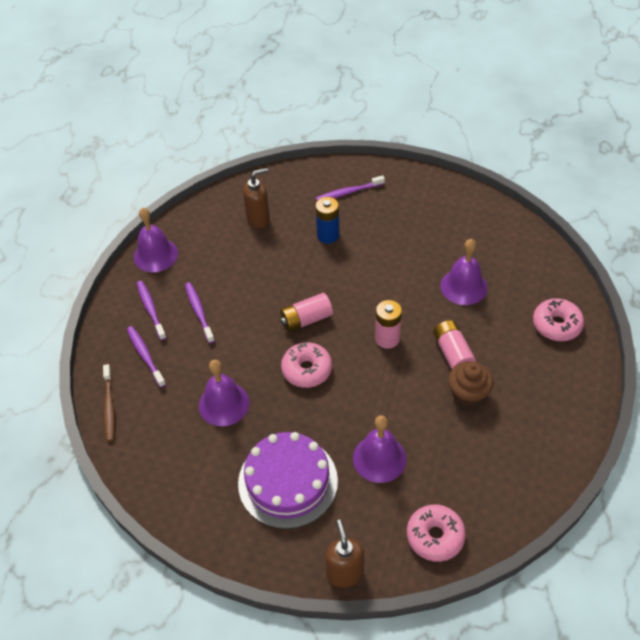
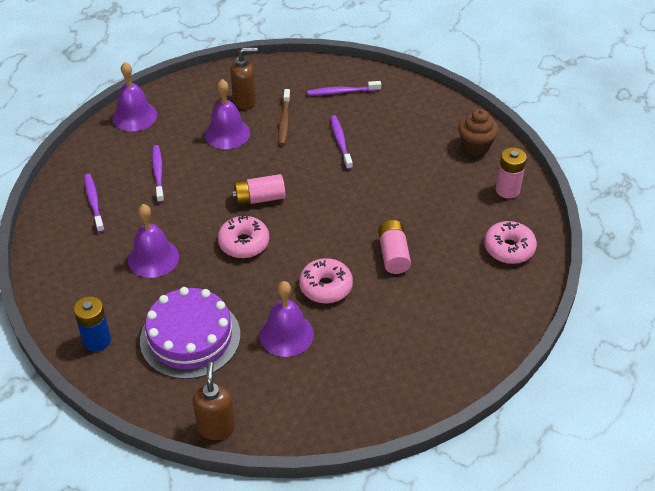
camera: 10 degrees right, 5 degrees down
brown toothbrush [103,364,115,442] -> brown toothbrush moved to [278,89,291,145]
purple toothbrush [137,281,167,340] -> purple toothbrush moved to [330,115,353,170]
blue battery [315,197,340,244] -> blue battery moved to [74,296,111,352]
pink battery [375,300,402,349] -> pink battery moved to [496,147,527,199]
pink donut [407,504,466,562] -> pink donut moved to [299,258,353,303]
purple bell [441,239,487,305] -> purple bell moved to [205,79,250,149]
brown cupcake [448,362,494,408] -> brown cupcake moved to [458,109,499,156]

